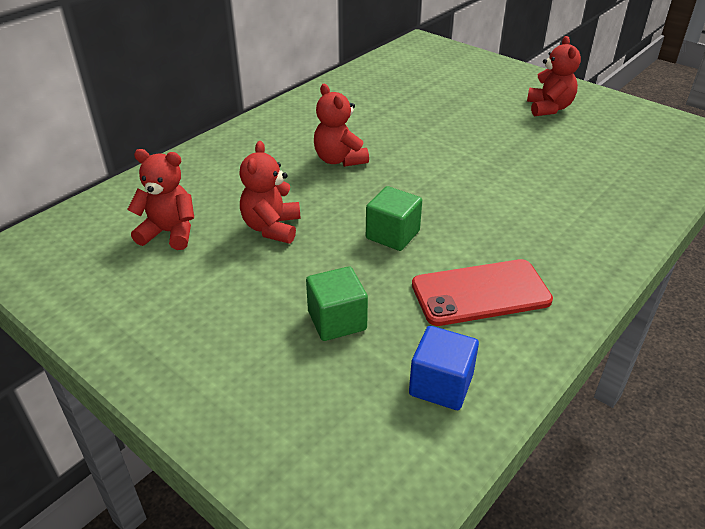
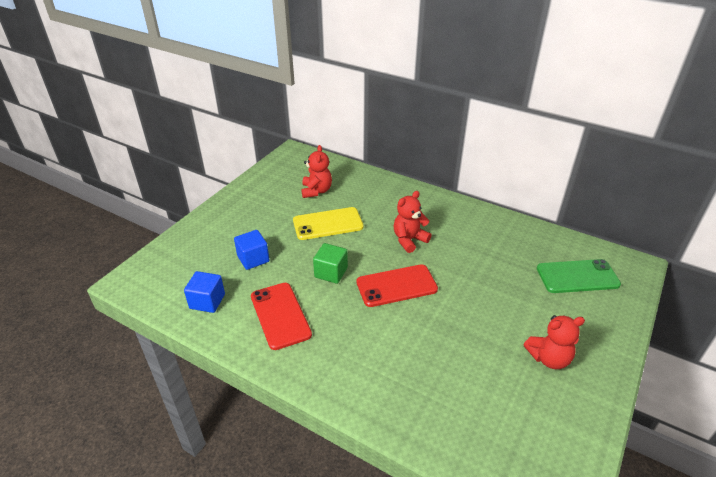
camera: 80 degrees right, 0 degrees up
red teddy bear [239,141,300,243] -> yellow phone [293,207,364,240]
green cube [306,266,368,341] -> blue cube [234,230,269,270]
none -> red phone [356,264,438,307]
none -> green phone [537,259,621,293]

